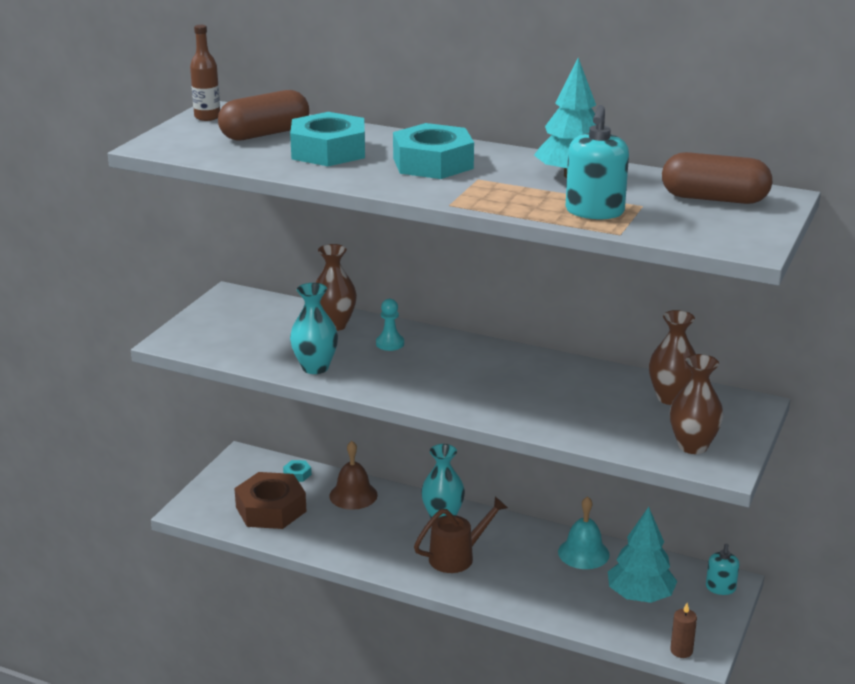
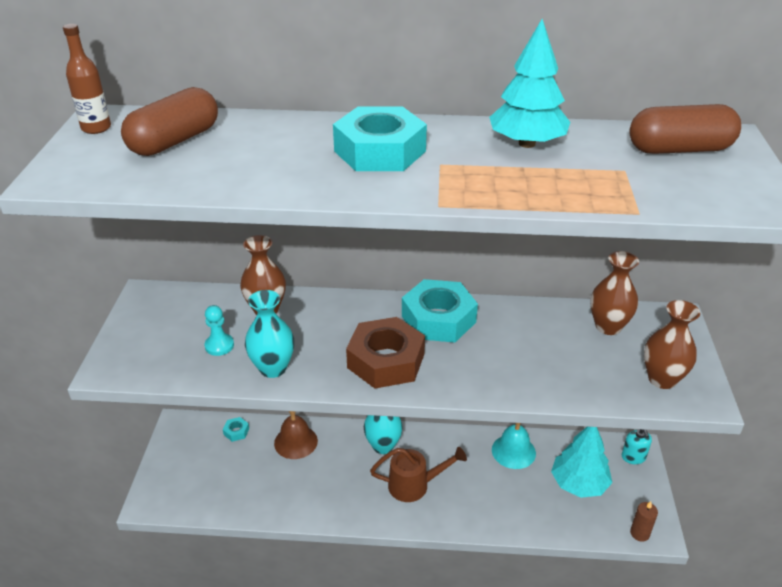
camera: 20 degrees left, 10 degrees up
brown nut [234,472,307,529] -> brown nut moved to [346,317,425,389]
turquoise nut [290,112,365,166] -> turquoise nut moved to [402,279,478,342]
turquoise pawn [376,299,404,351] -> turquoise pawn moved to [205,305,234,356]
brown watering can [414,496,508,573] -> brown watering can turned 45 degrees clockwise [370,447,467,502]
turquoise soap dispenser [565,105,629,219] -> none

